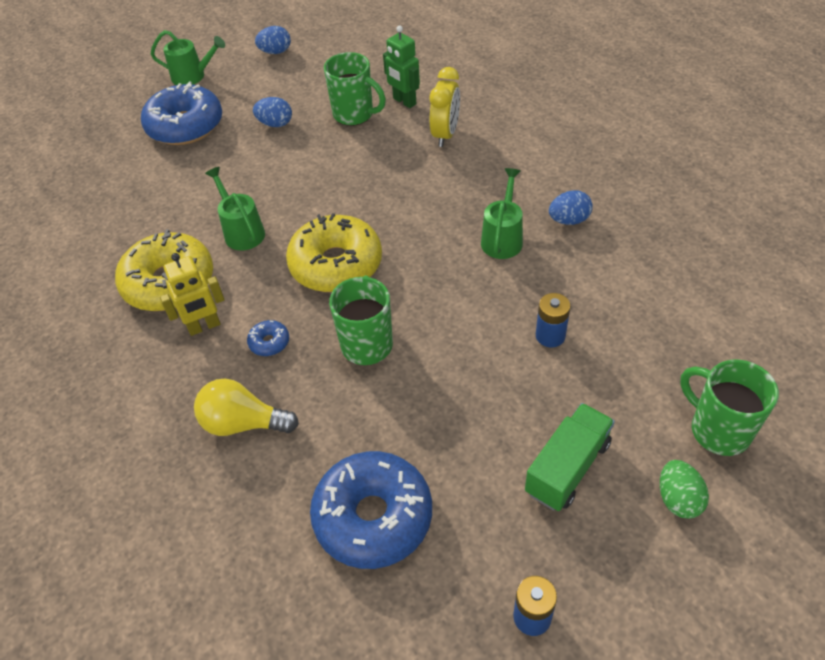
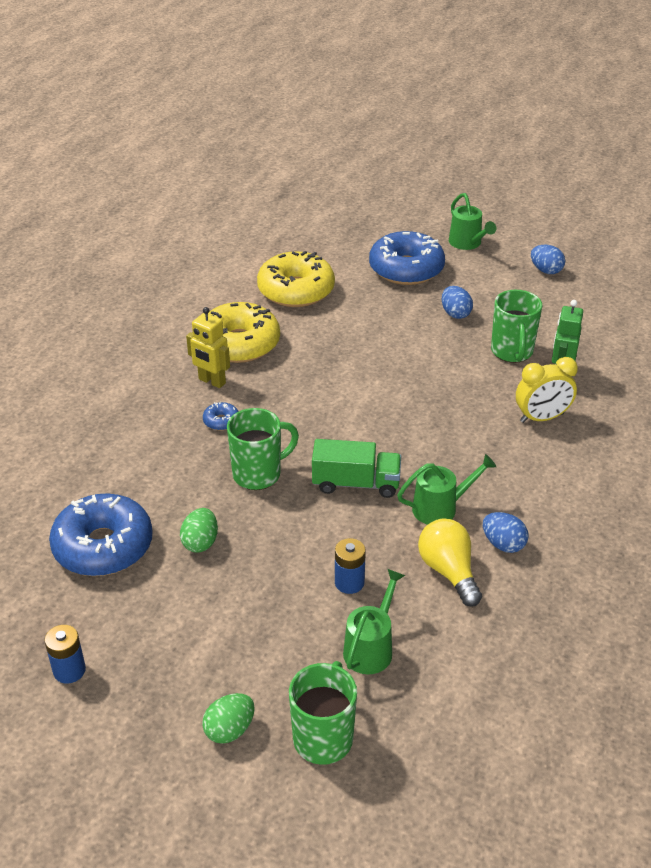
camera: 55 degrees right, 10 degrees down
yellow light bulb [194,379,299,436] -> yellow light bulb moved to [418,519,482,607]
green watering can [205,167,265,251] -> green watering can moved to [343,569,405,674]
yellow donut [286,213,382,292] -> yellow donut moved to [257,251,335,307]
green truck [525,403,615,511] -> green truck moved to [312,439,401,498]
none -> green egg [180,508,218,553]

